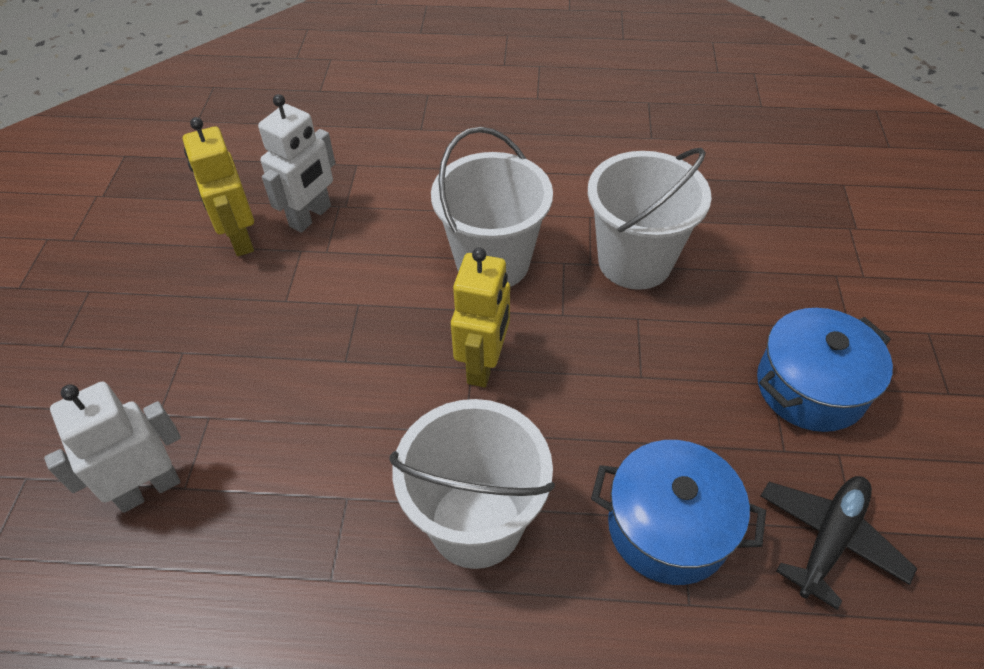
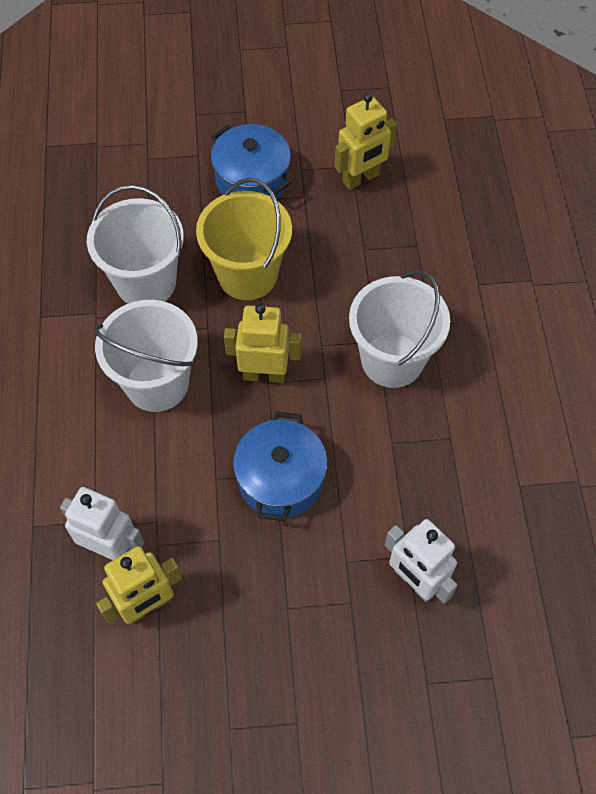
camera: 100 degrees left, 10 degrees up
blue pot [591,440,766,585] -> blue pot moved to [233,411,327,521]
black plane [761,476,917,610] -> yellow robot [335,93,397,190]
none -> yellow bucket [196,178,292,300]

